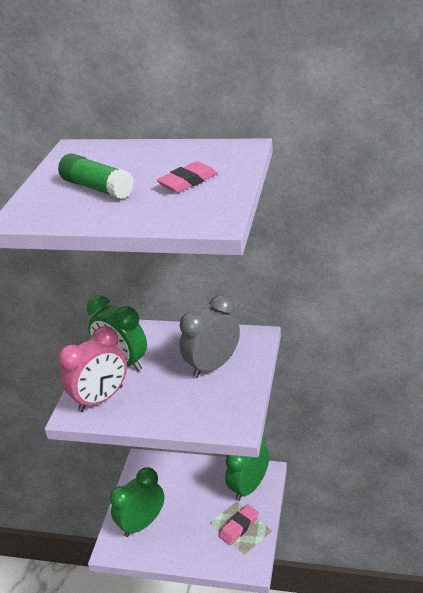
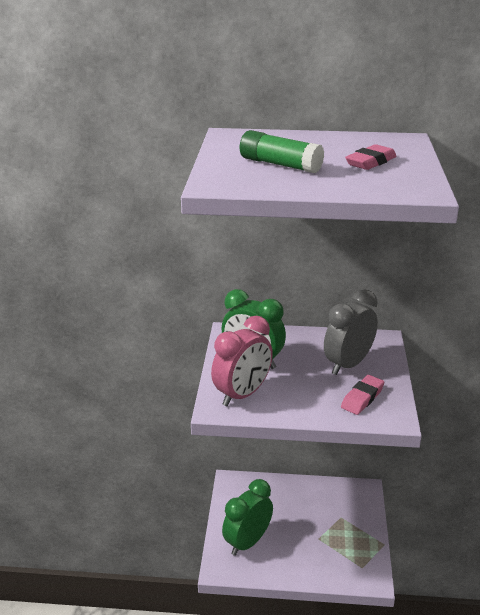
camera: 10 degrees left, 5 degrees down
pink eraser [219,504,259,545] -> pink eraser moved to [341,375,384,415]
green clock [225,435,269,501] -> none

